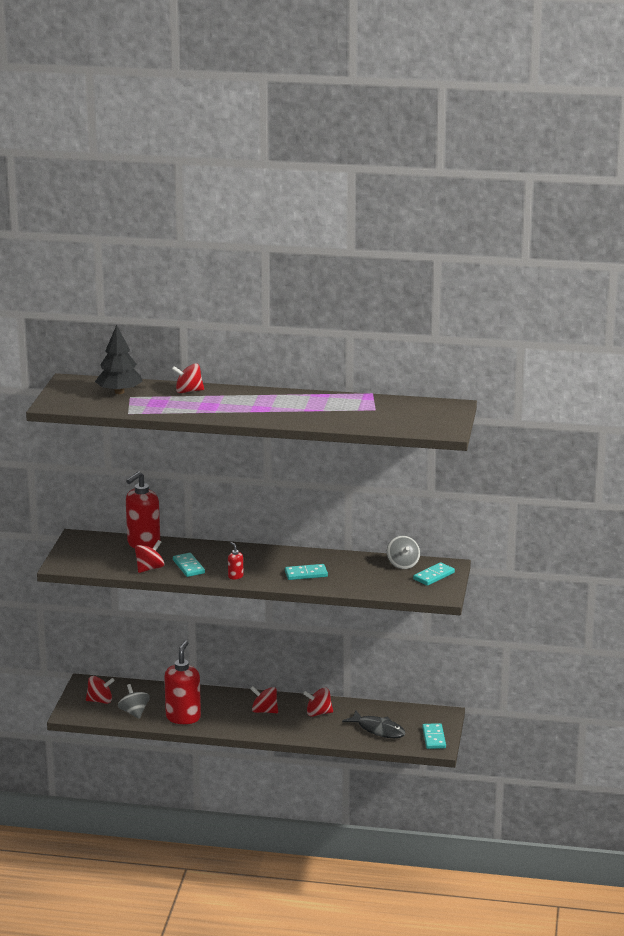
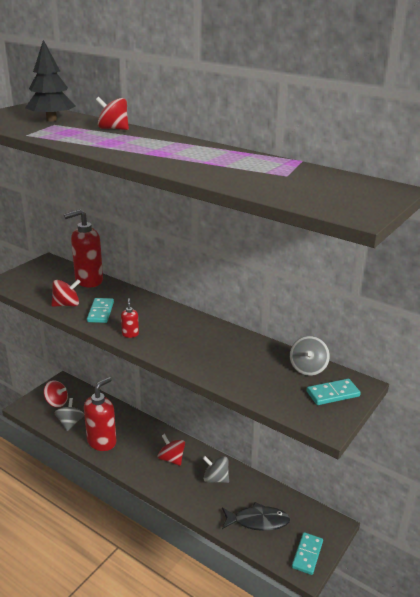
camera: 25 degrees right, 5 degrees up
turquoise domino [285,564,328,580] -> none
red spinning top [303,688,333,717] -> grey spinning top [202,456,229,483]
black fish [342,711,405,738] -> black fish turned 60 degrees counterclockwise [222,502,290,531]

